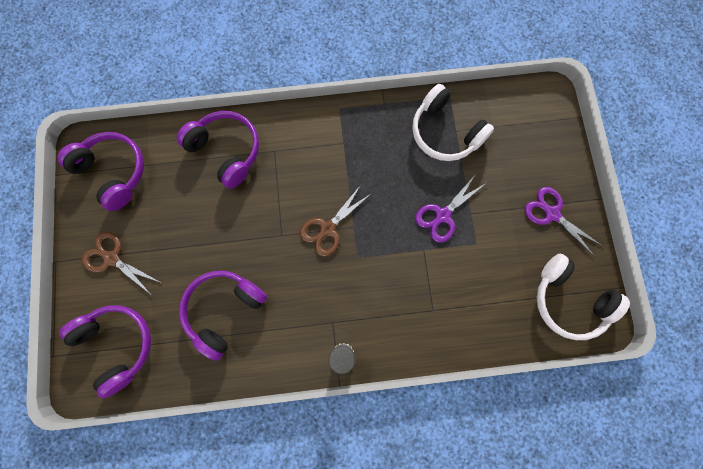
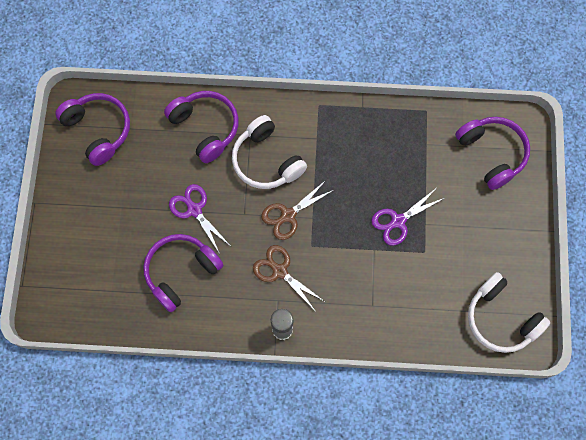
camera: 10 degrees right, 5 degrees down
purple headphones [59,305,151,399] -> purple headphones moved to [455,117,530,190]
brown scissors [81,232,160,295] -> brown scissors moved to [253,245,325,312]
white headphones [412,84,494,161] -> white headphones moved to [232,115,307,189]
purple scissors [524,187,602,257] -> purple scissors moved to [169,184,229,254]

